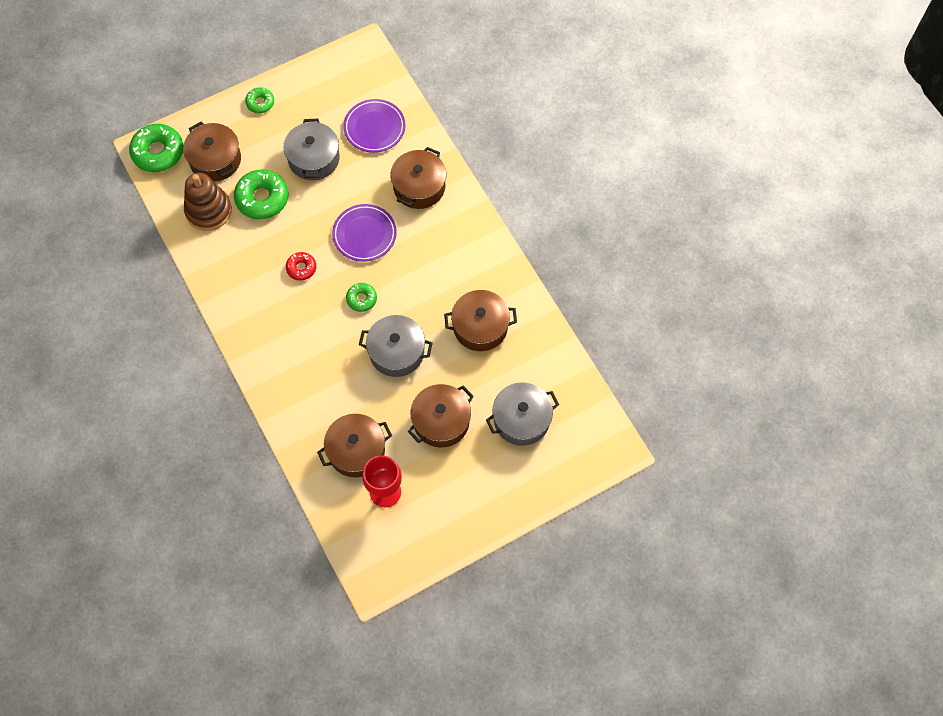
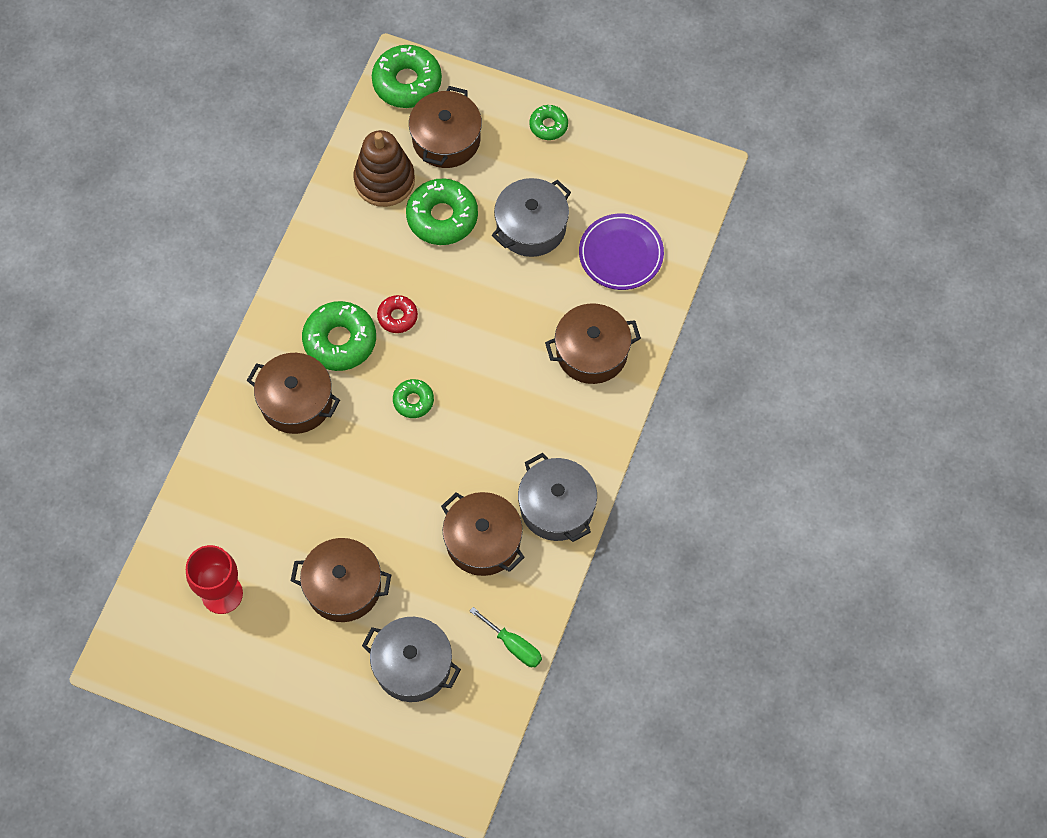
camera: 50 degrees right, 0 degrees up
brown pot [317,414,392,478] -> brown pot moved to [247,353,340,434]
purple plate [332,204,397,262] -> none
grey pot [359,315,433,377] -> grey pot moved to [518,453,597,542]
none -> green donut [302,301,376,371]
none -> green screwdriver [470,607,542,667]

